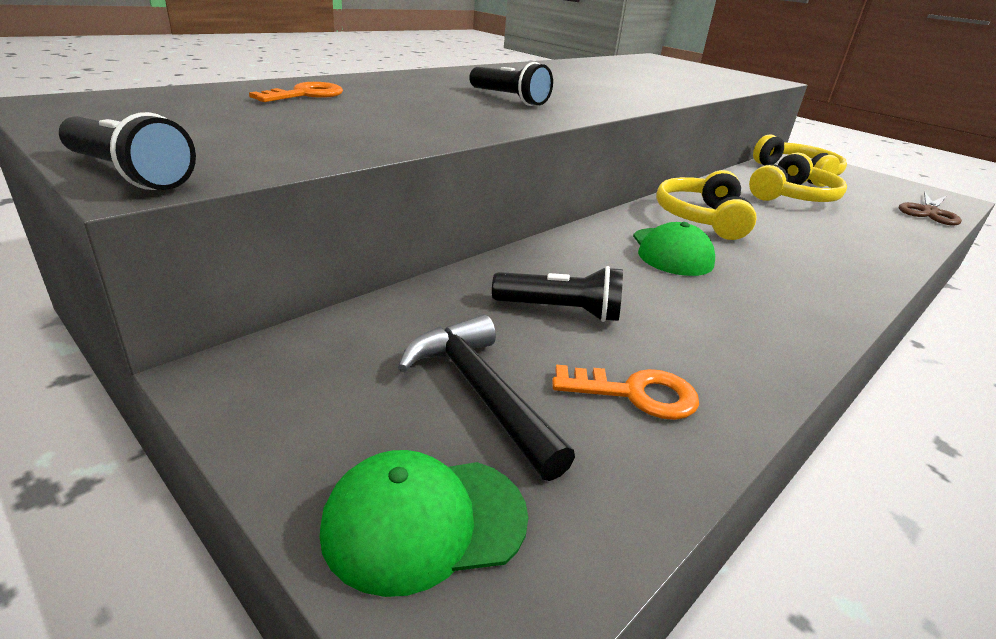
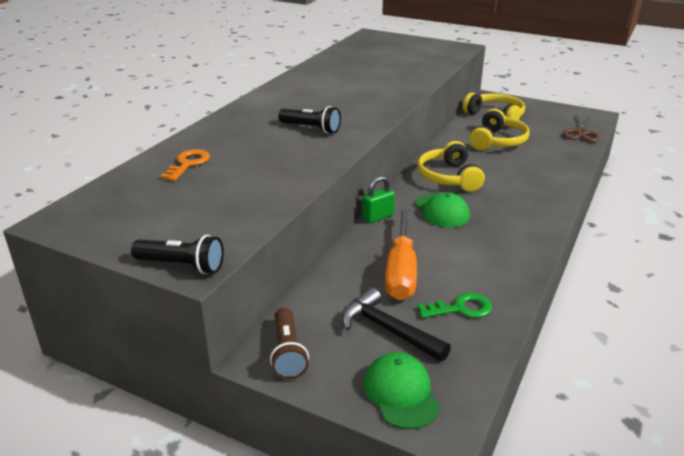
camera: 15 degrees left, 0 degrees up
green cap [319,450,528,597] -> green cap turned 105 degrees clockwise [364,352,440,429]
black flashlight [492,266,623,322] -> orange screwdriver [385,208,417,300]
orange key [552,365,699,420] -> green key [417,293,492,318]
none -> brown flashlight [270,308,309,379]
none -> green padlock [362,176,395,223]

